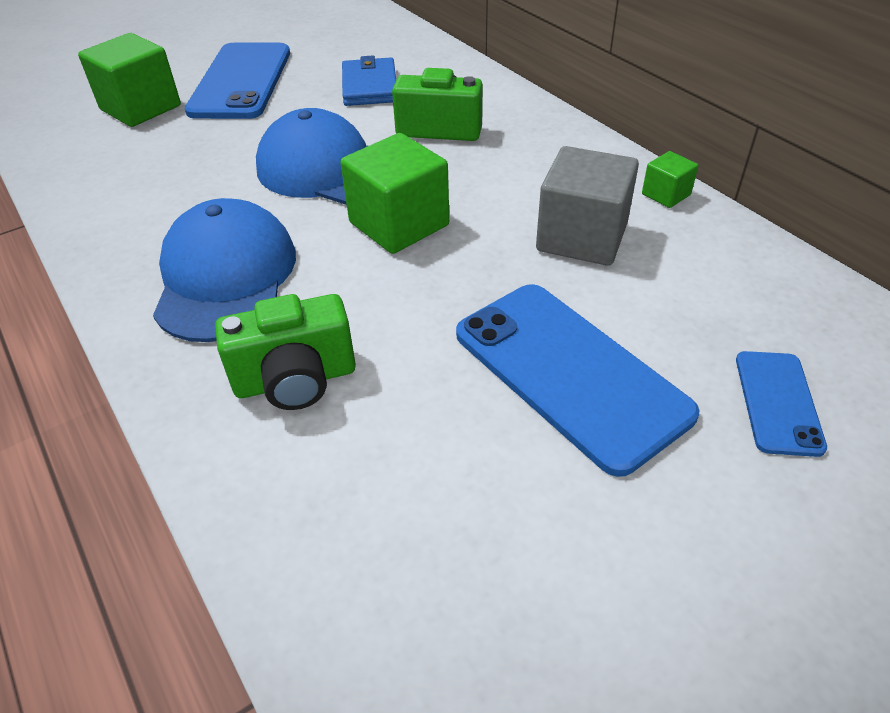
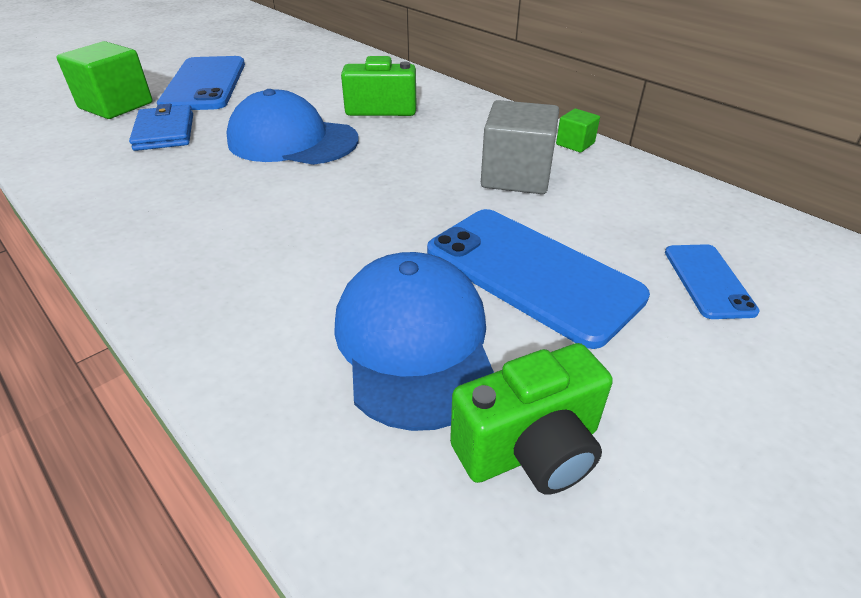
camera: 10 degrees left, 5 degrees down
blue cap [153,198,296,342] -> blue cap moved to [334,252,494,431]
green camera [215,294,356,410] -> green camera moved to [450,343,613,495]
green cube [341,133,449,254] -> none
blue wallet [342,55,396,106] -> blue wallet moved to [129,104,193,151]

